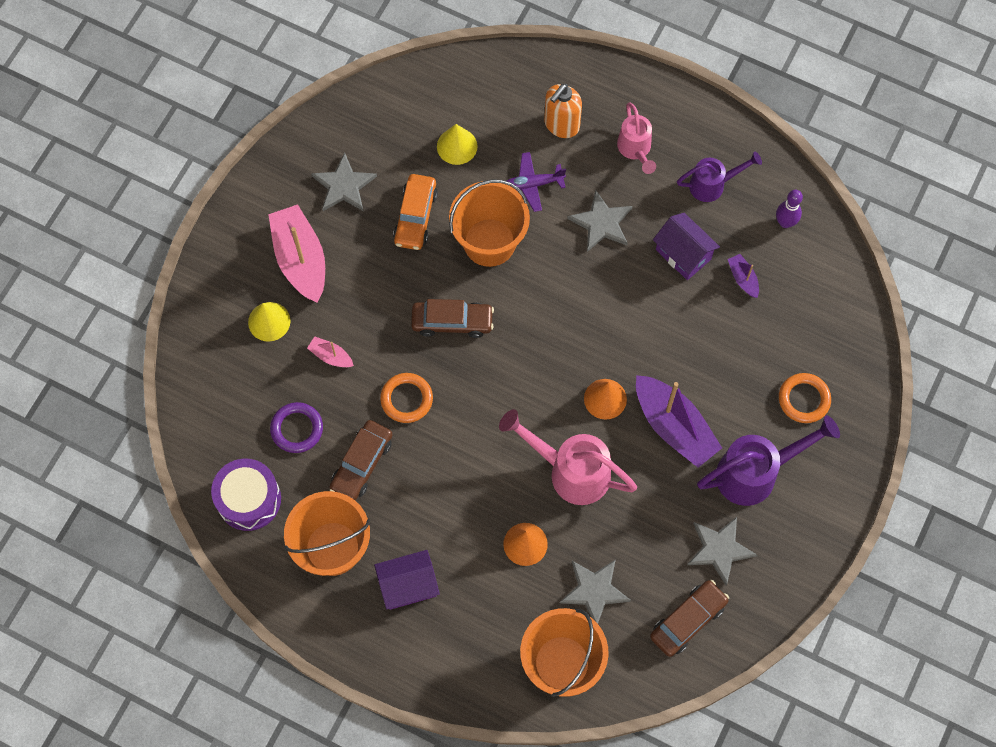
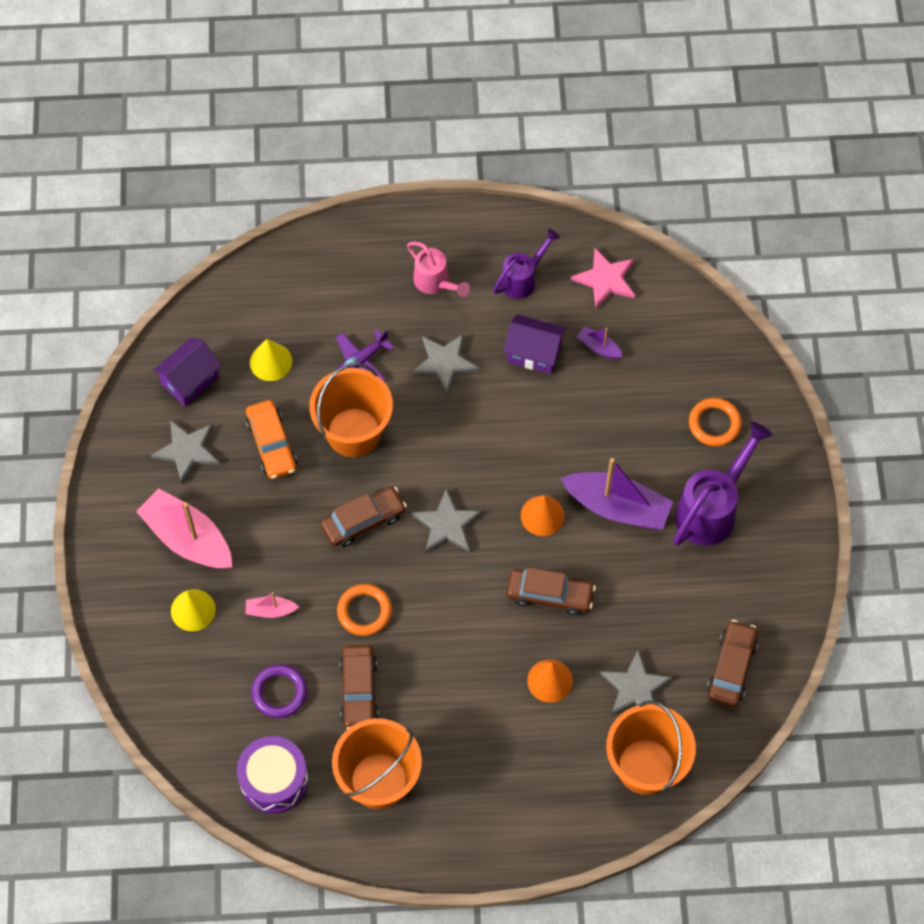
camera: 30 degrees left, 5 degrees down
purple house [374,550,440,610] -> purple house moved to [153,337,222,407]
pink watering can [499,409,637,505] -> brown car [507,567,596,615]
orange soap dispenser [544,84,582,138] -> none
grey star [687,517,757,585] -> grey star moved to [412,489,482,553]
purple bowling pin [776,190,803,228] -> pink star [571,248,635,308]

